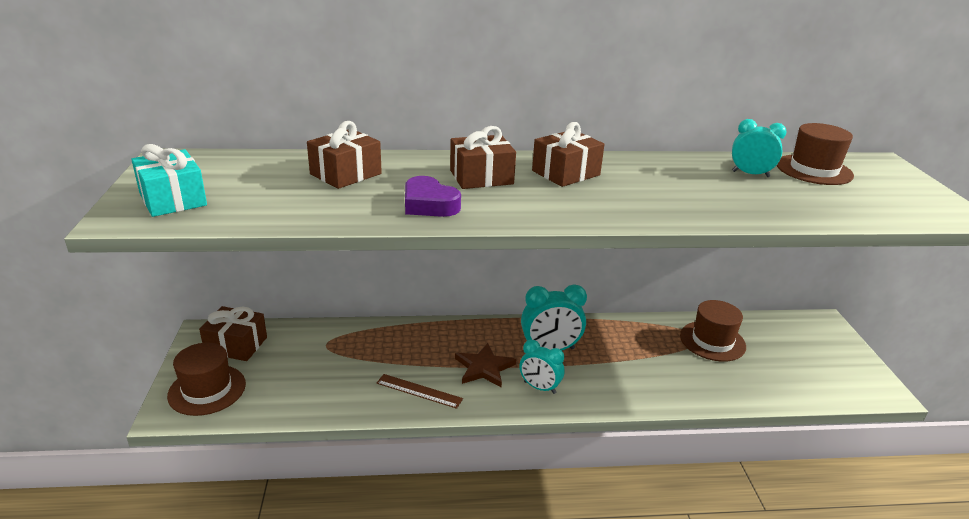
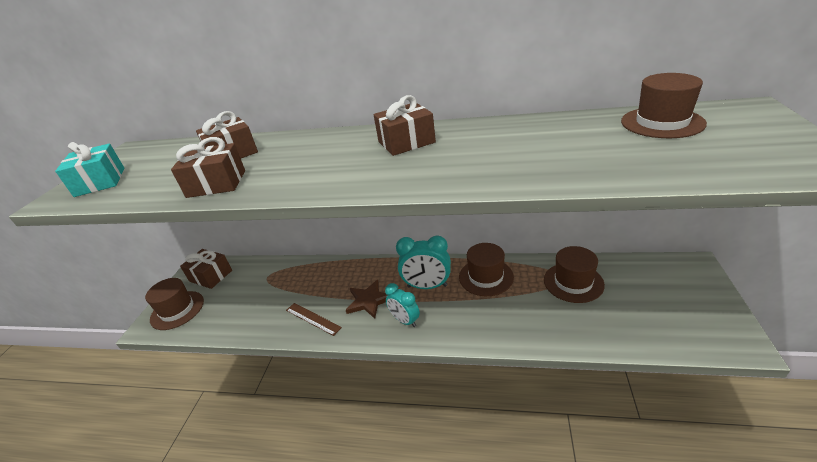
camera: 20 degrees right, 5 degrees up
purple heart [405,176,461,217] -> none
brown gift [450,126,516,189] -> brown gift moved to [171,137,245,198]
turquoise clock [732,119,787,177] -> none
none -> brown hat [459,243,514,296]

